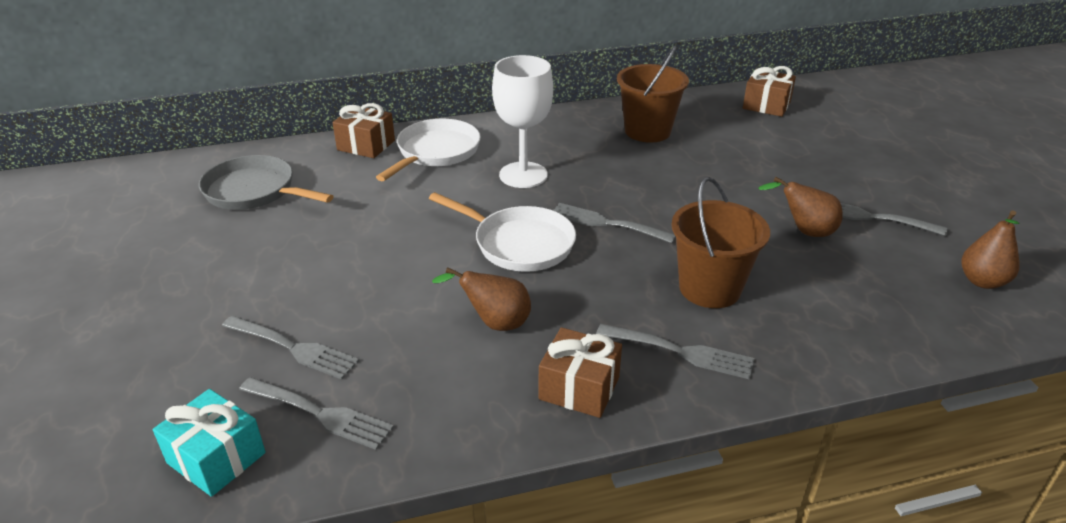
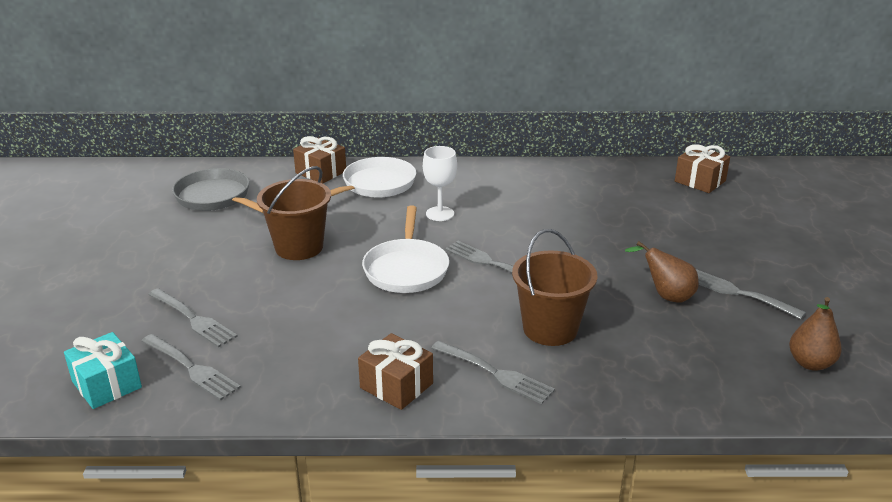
camera: 15 degrees right, 5 degrees down
white pan [429,192,576,272] -> white pan turned 45 degrees clockwise [362,206,449,293]
brown pear [432,267,531,331] -> none
white goblet [492,55,553,188] -> white goblet [423,146,457,221], size x0.66
brown bucket [617,46,689,143] -> brown bucket moved to [257,166,331,260]

